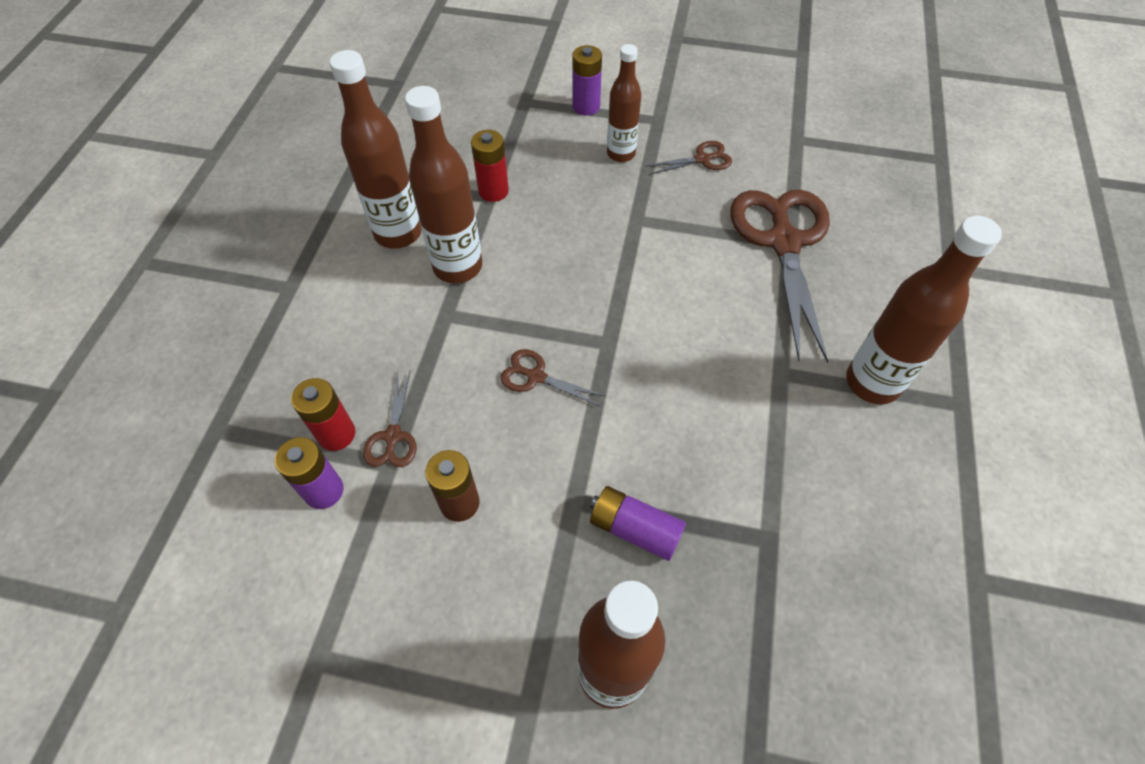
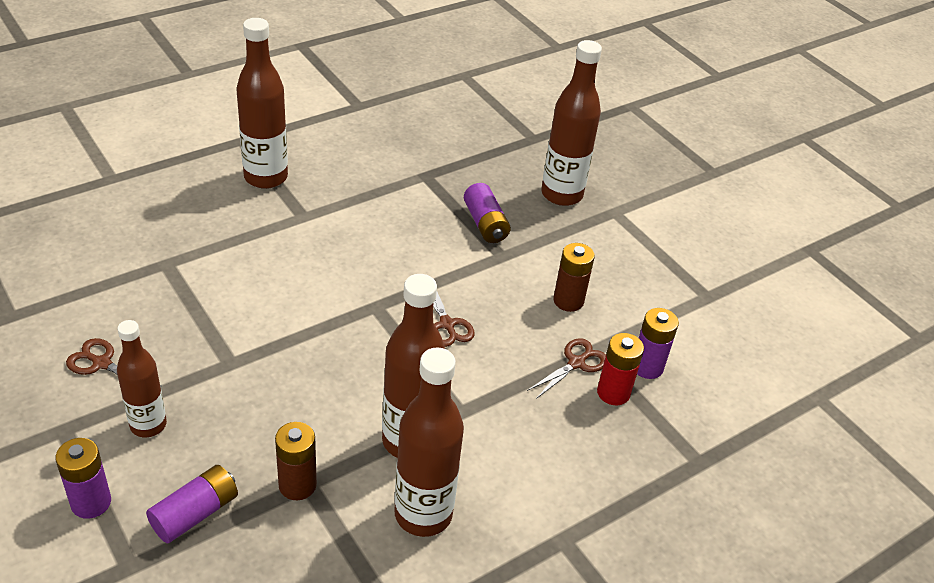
camera: 140 degrees left, 15 degrees down
red battery [471,130,509,202] -> brown battery [275,422,317,500]
brown scissors [730,190,830,363] -> none
none -> purple battery [146,465,238,543]

